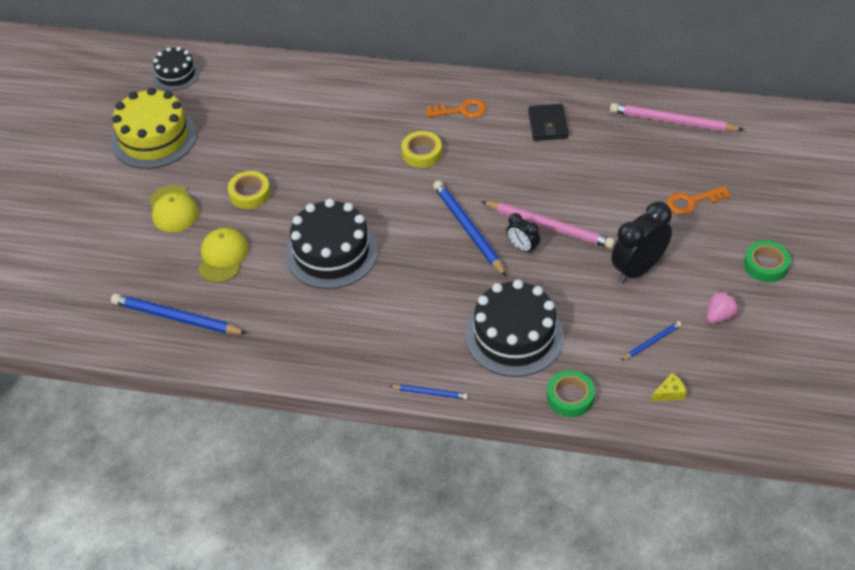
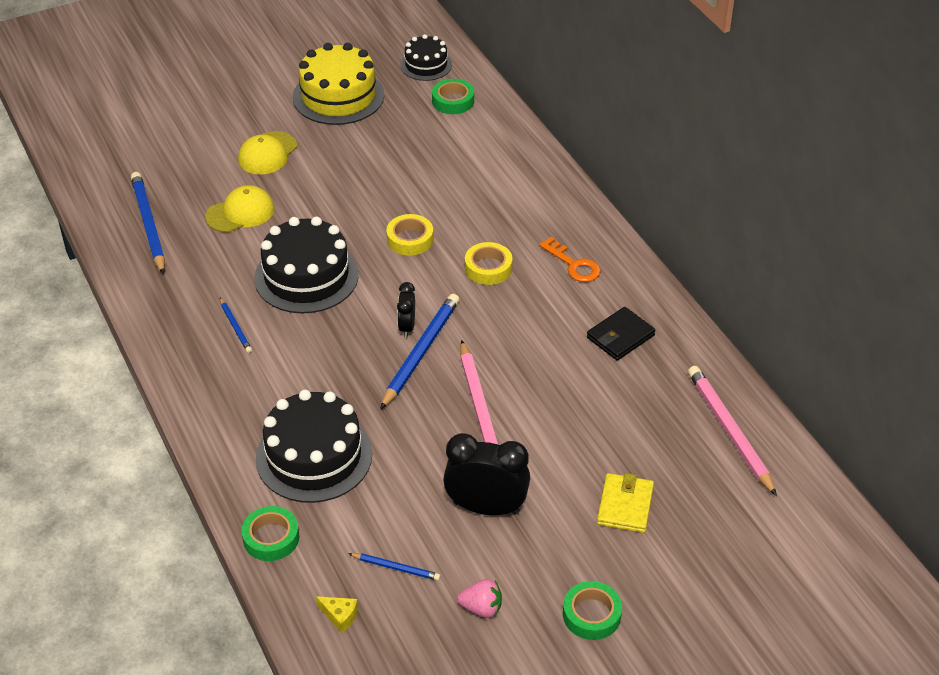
camera: 50 degrees right, 5 degrees down
yellow tape [228,171,270,209] -> yellow tape moved to [386,214,433,256]
blue pencil [390,385,468,399] -> blue pencil moved to [220,298,252,353]
black clock [507,213,540,255] -> black clock moved to [397,282,415,338]
orange key [667,186,731,215] -> yellow wallet [597,473,654,533]
none -> green tape [432,79,474,114]

